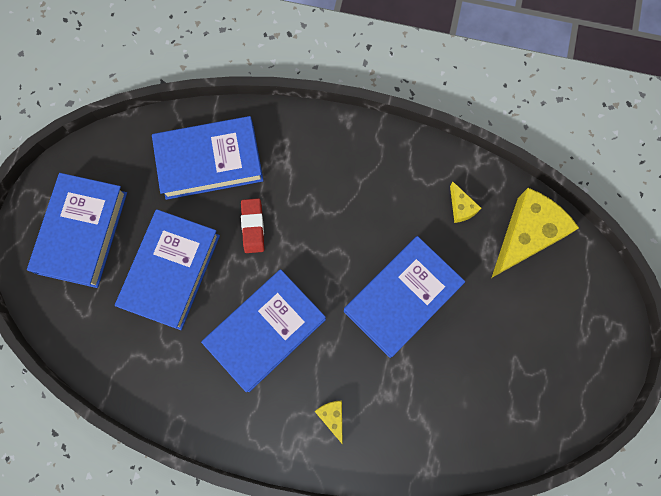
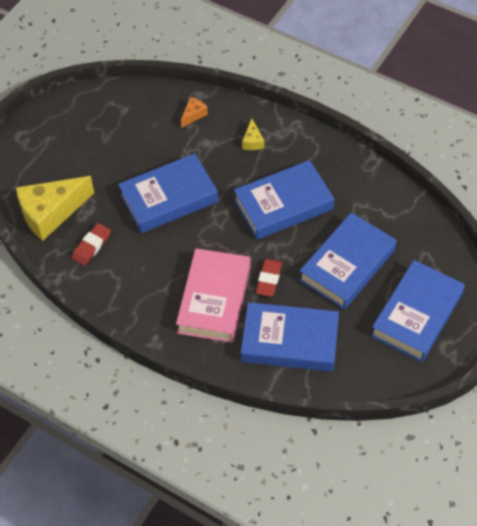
camera: 160 degrees left, 20 degrees down
yellow cheese [450,182,481,223] -> red eraser [72,223,111,266]
none -> pink book [176,248,250,343]
none -> orange cheese [181,97,208,128]

